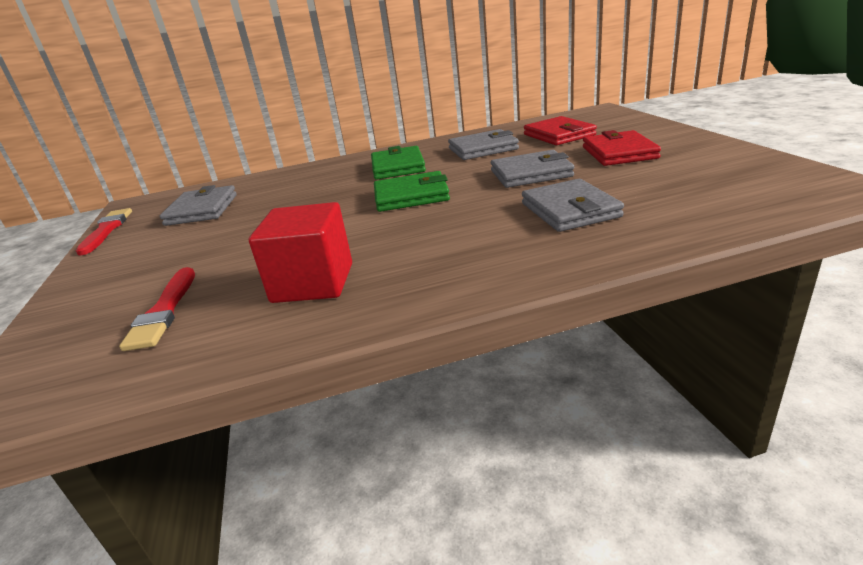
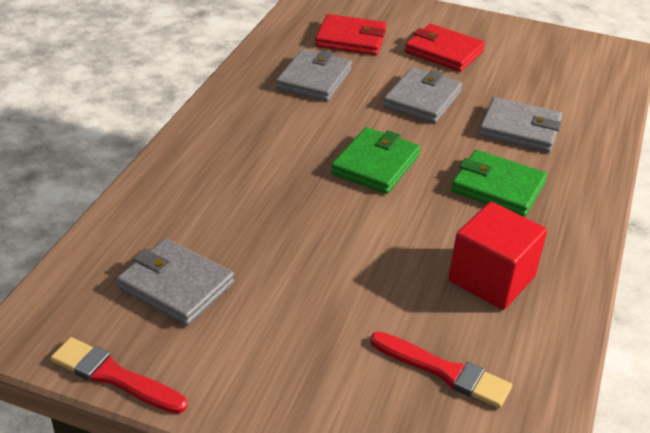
camera: 60 degrees left, 10 degrees up
green wallet [371,146,426,180] -> green wallet moved to [451,150,547,217]

